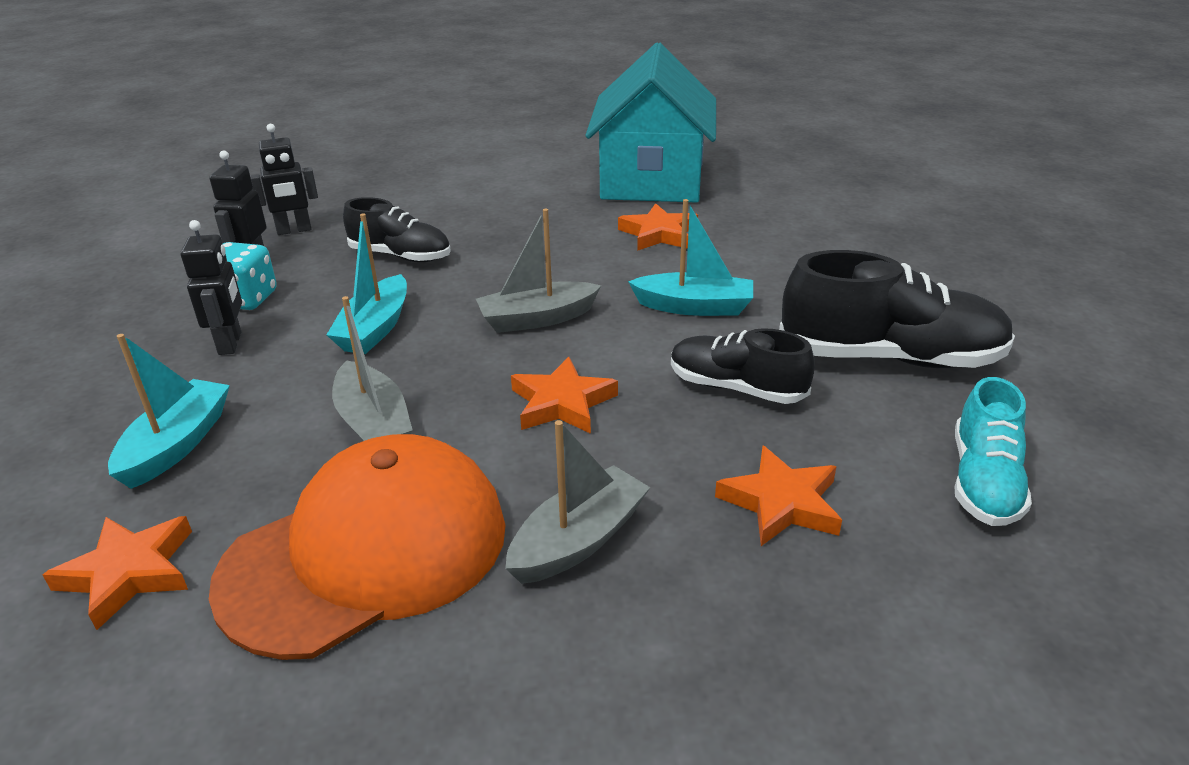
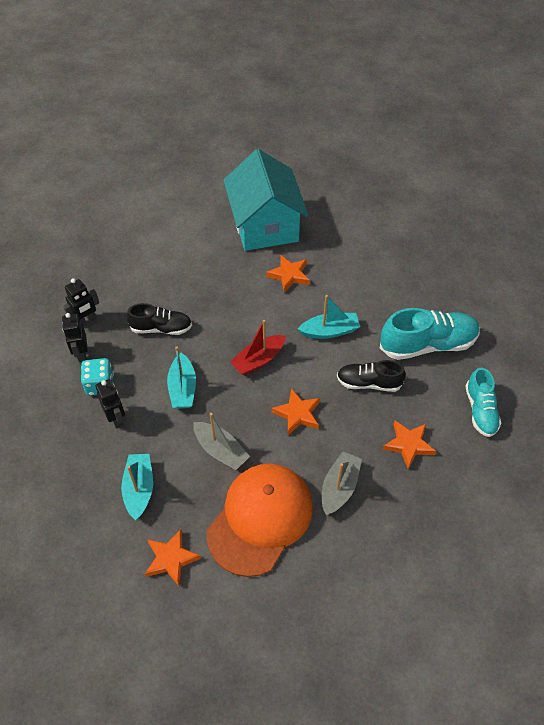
camera: 20 degrees left, 20 degrees up
grey boat [476,209,601,333] -> red boat [230,320,286,376]
black shoe [779,250,1015,368] -> turquoise shoe [380,308,480,360]

